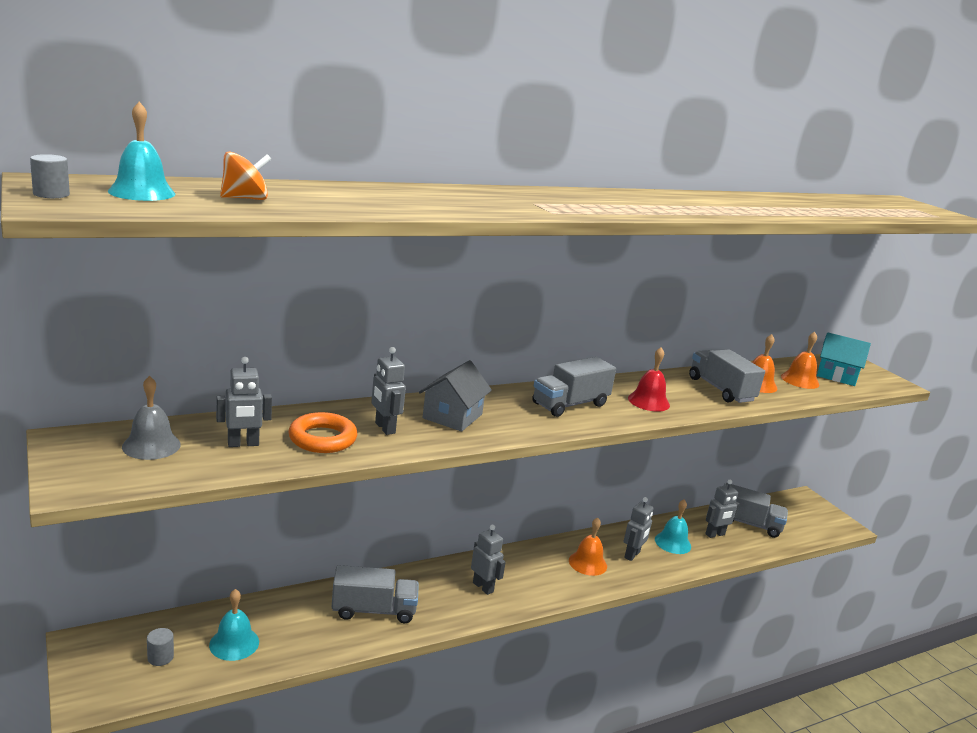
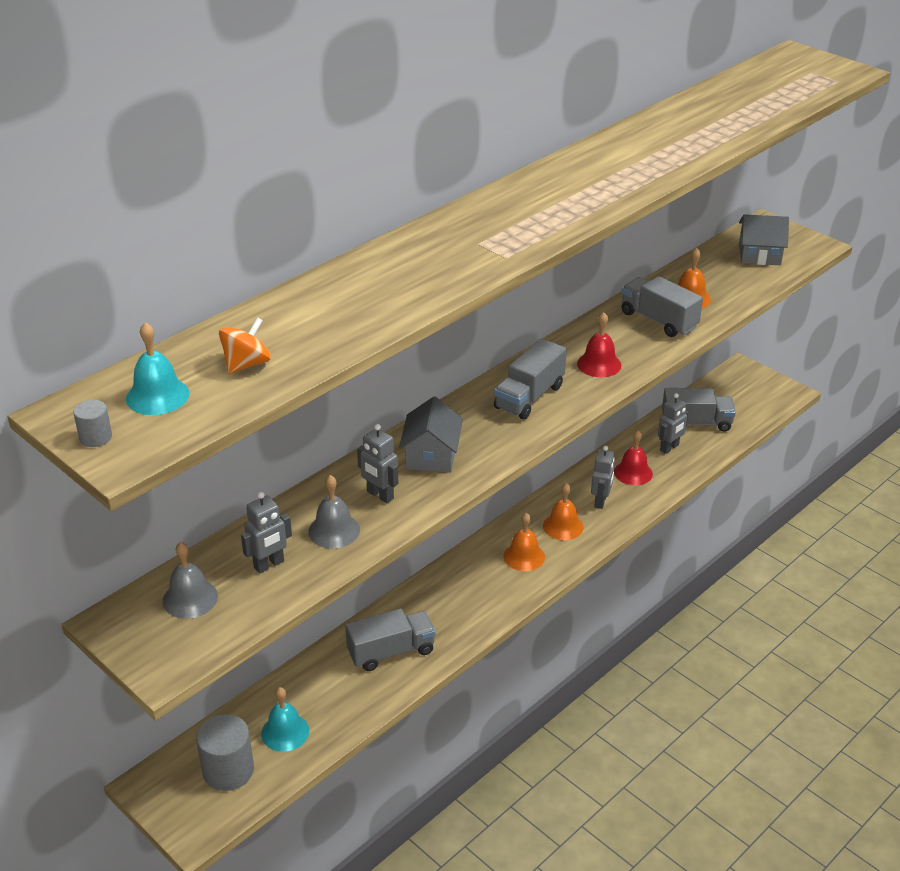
camera: 15 degrees left, 15 degrees up
grey cylinder [147,628,174,666] -> grey cylinder [196,714,254,791], size x2.10
orange ring [289,412,357,453] -> grey bell [308,475,360,549]
grey robot [471,525,506,595] -> none
turquoise bell [655,500,691,554] -> red bell [614,430,653,485]
orange bell [781,332,819,389] -> orange bell moved to [504,513,545,571]
turquoise house [817,332,871,386] -> grey house [739,214,789,265]

